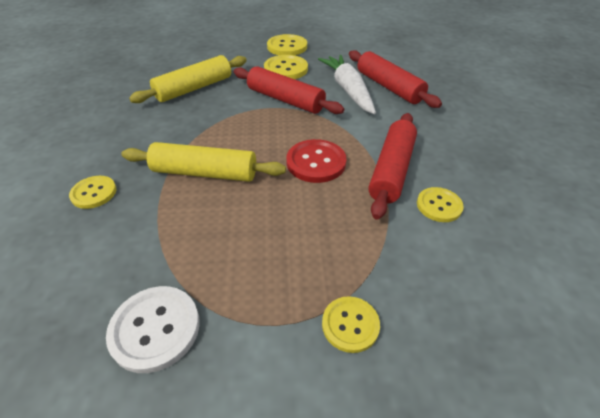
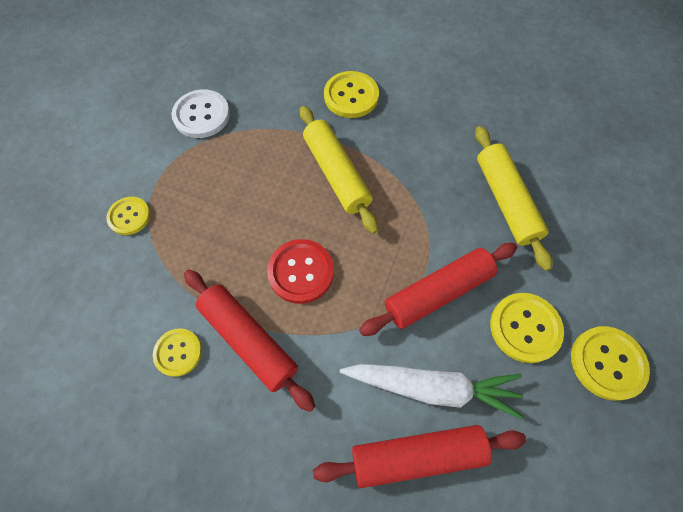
camera: 115 degrees right, 20 degrees up
yellow button [69,176,116,209] -> yellow button [324,71,379,118], size x1.51
yellow rolling pin [121,142,286,182] -> yellow rolling pin turned 60 degrees counterclockwise [300,106,378,234]

